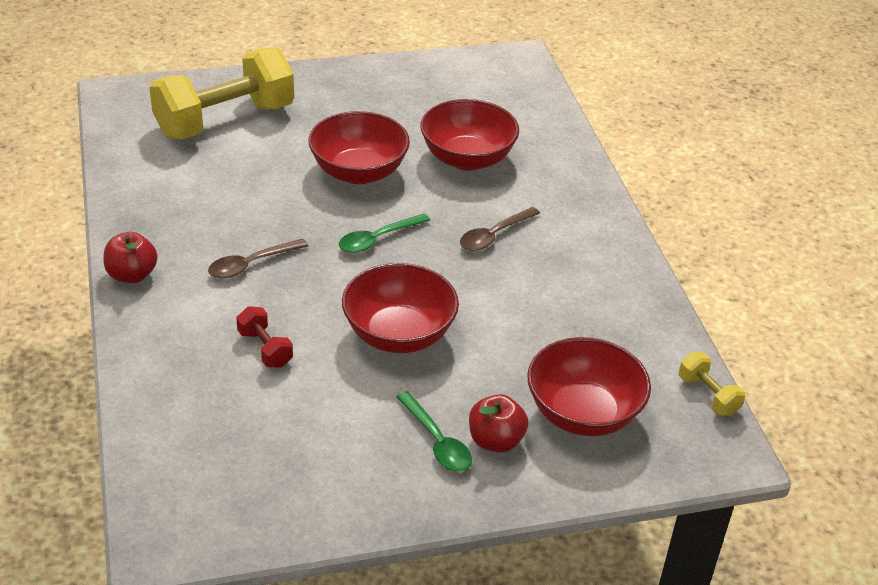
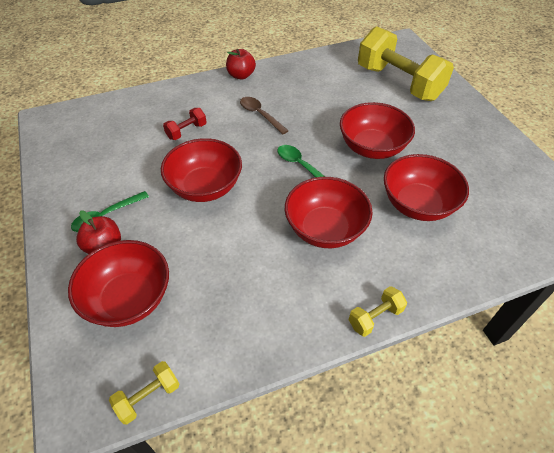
camera: 85 degrees right, 10 degrees up
brown spoon [460,207,540,251] -> red bowl [285,177,372,248]
none -> yellow dumbbell [349,286,407,337]

